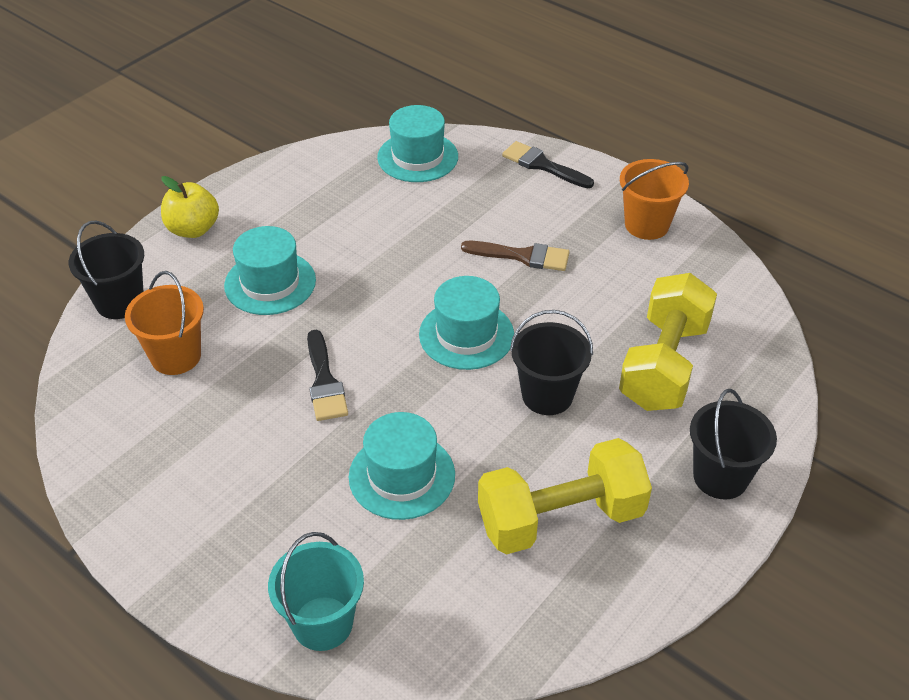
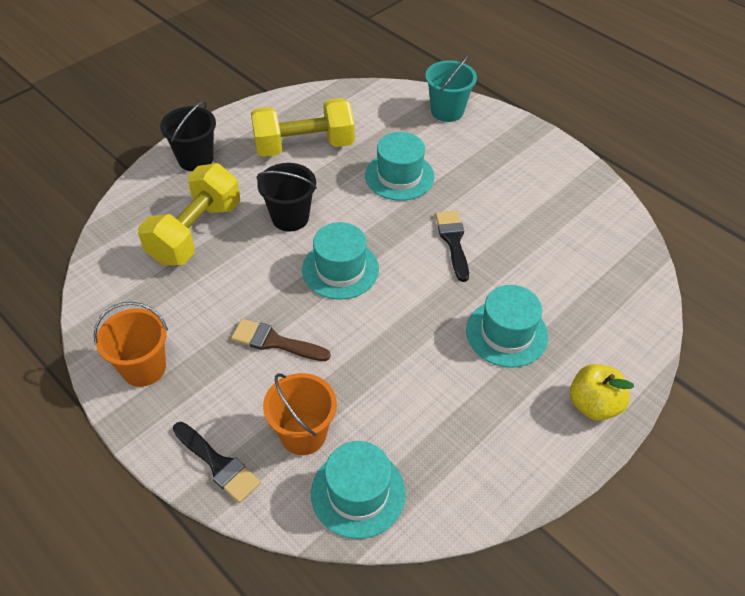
camera: 175 degrees left, 5 degrees up
black bucket [69,221,144,319] -> none
orange bucket [125,271,204,375] -> orange bucket moved to [263,373,337,455]

